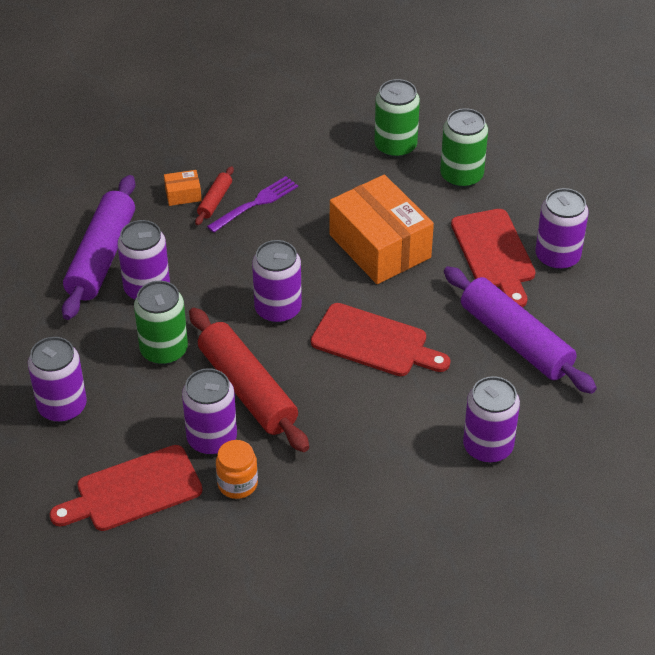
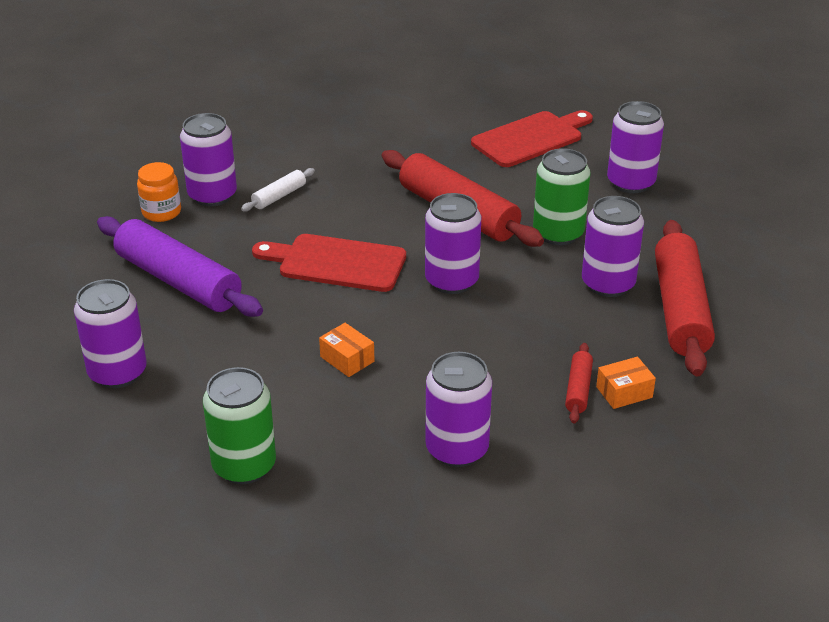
camera: 170 degrees right, 10 degrees down
purple rolling pin [62,175,135,320] -> red rolling pin [655,220,715,376]
purple can [182,368,237,455] -> purple can moved to [425,352,492,467]
purple fork [207,176,298,233] -> none
orange jar [216,440,258,499] -> orange jar moved to [137,162,181,222]
orange box [330,175,434,284] -> orange box [319,323,375,377], size x0.40
green can [374,79,420,158] -> none
red cutting board [451,209,536,307] -> none
none -> white rolling pin [241,168,315,211]

